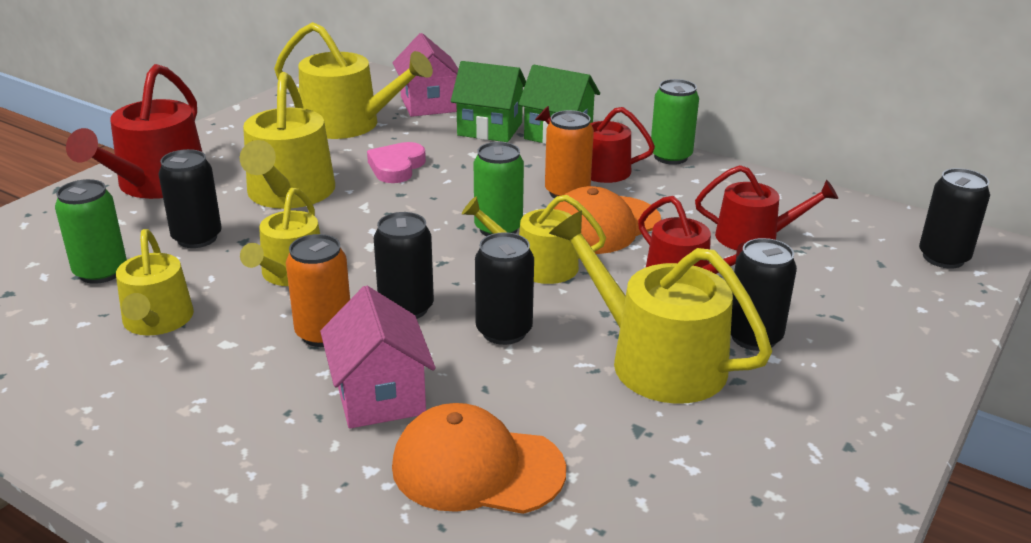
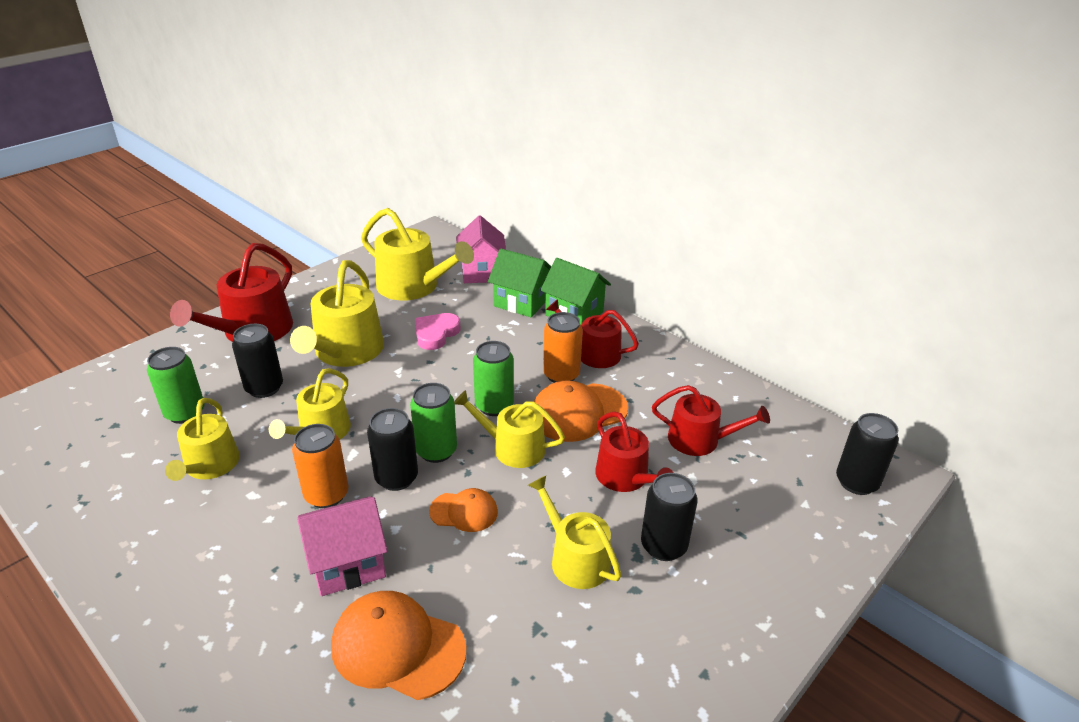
camera: 10 degrees right, 5 degrees up
pink house [320,286,436,428] -> pink house turned 75 degrees clockwise [297,496,388,596]
black can [475,232,534,345] -> orange cap [429,488,498,532]
yellow watering can [549,210,772,404] -> yellow watering can [528,476,622,589], size x0.64
green can [651,79,699,165] -> green can moved to [410,383,457,463]

